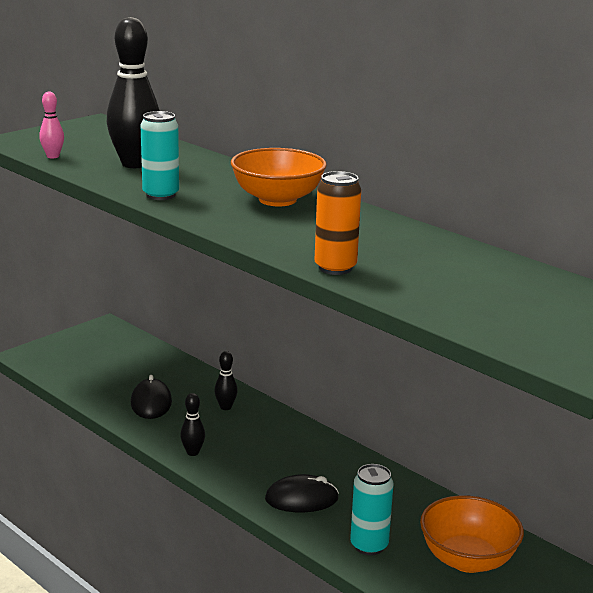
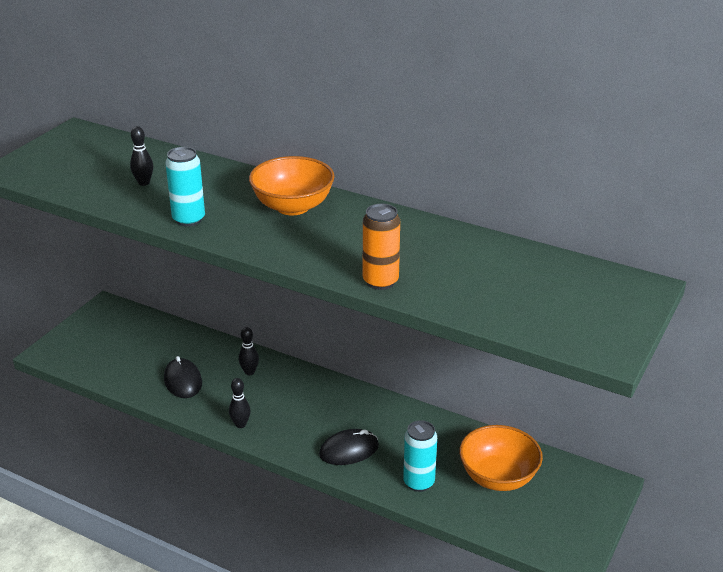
camera: 15 degrees left, 10 degrees up
pink bowling pin [39,92,64,158] -> none
black bowling pin [107,17,160,168] -> black bowling pin [130,126,153,186], size x0.46

